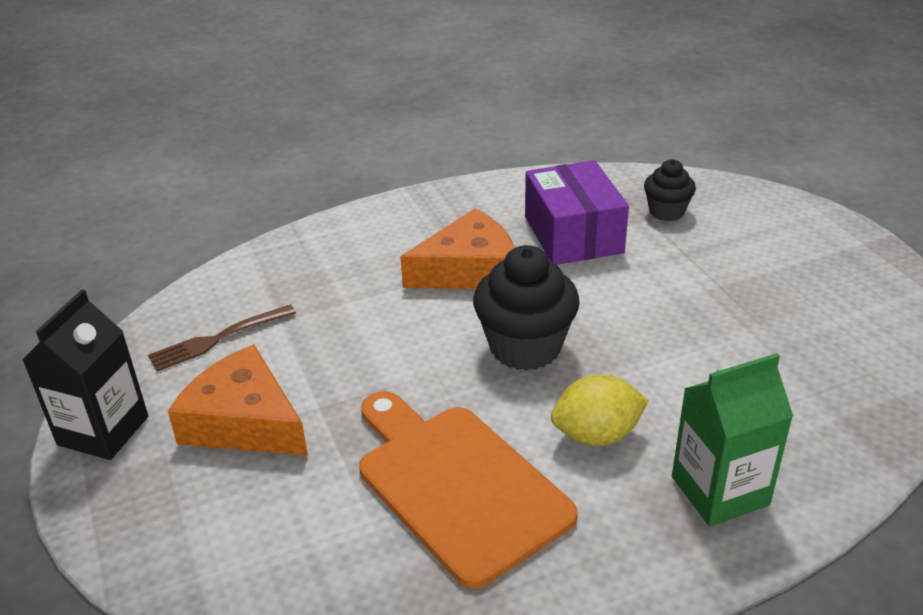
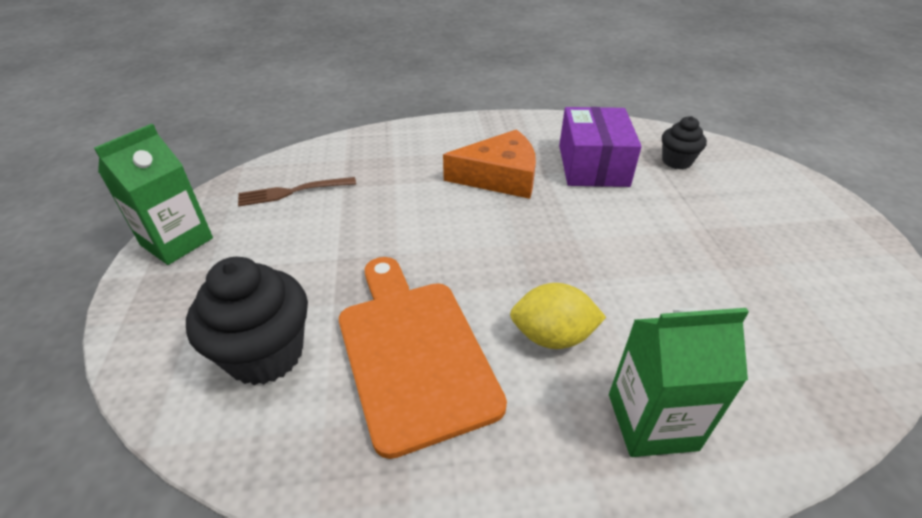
camera: 15 degrees right, 5 degrees up
black carton [22,289,148,460] -> green carton [94,124,213,265]
orange cheese [168,345,308,456] -> none
black cupcake [473,245,580,371] -> black cupcake moved to [186,257,308,385]

